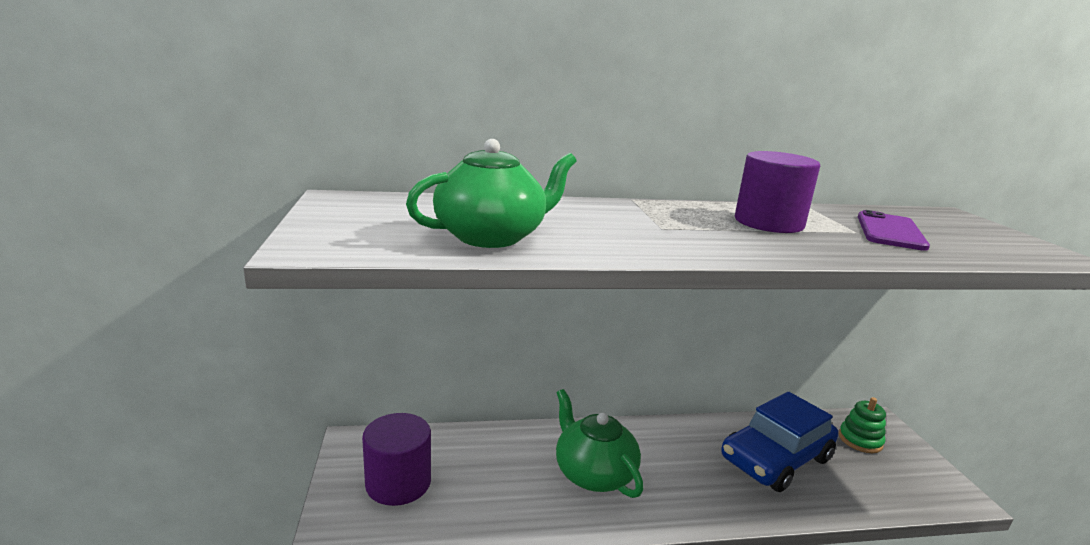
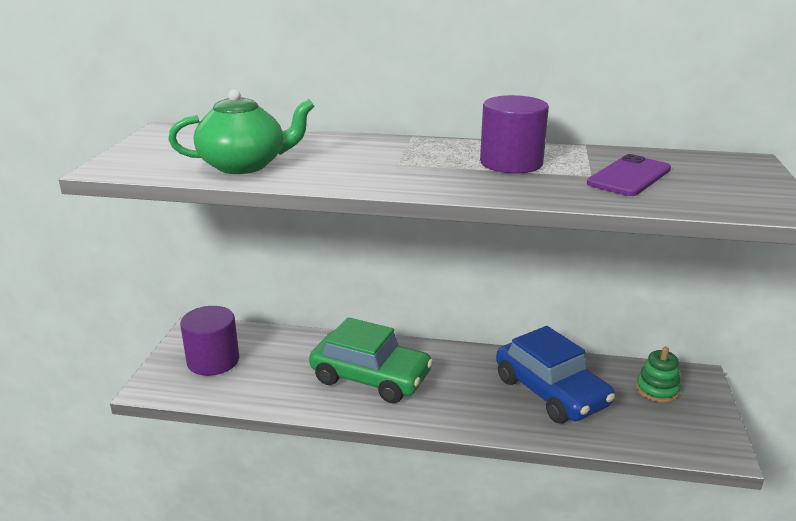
camera: 20 degrees right, 5 degrees up
green teapot [556,389,643,498] -> green car [309,317,433,403]
blue car [721,392,838,492] -> blue car turned 105 degrees counterclockwise [496,326,615,424]

